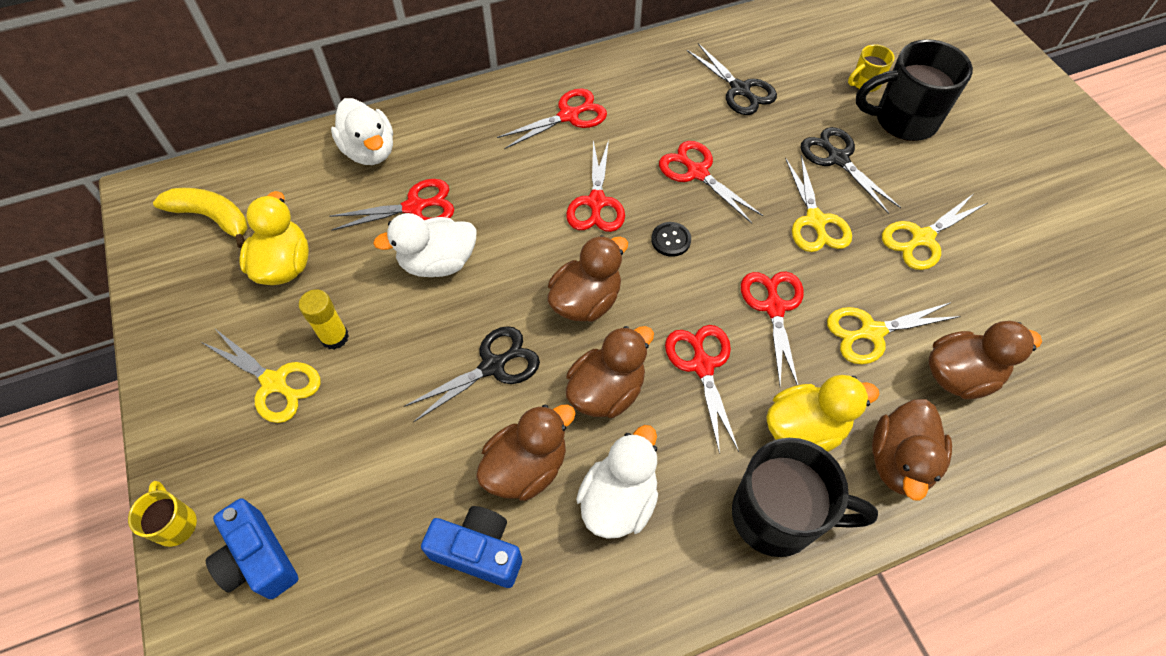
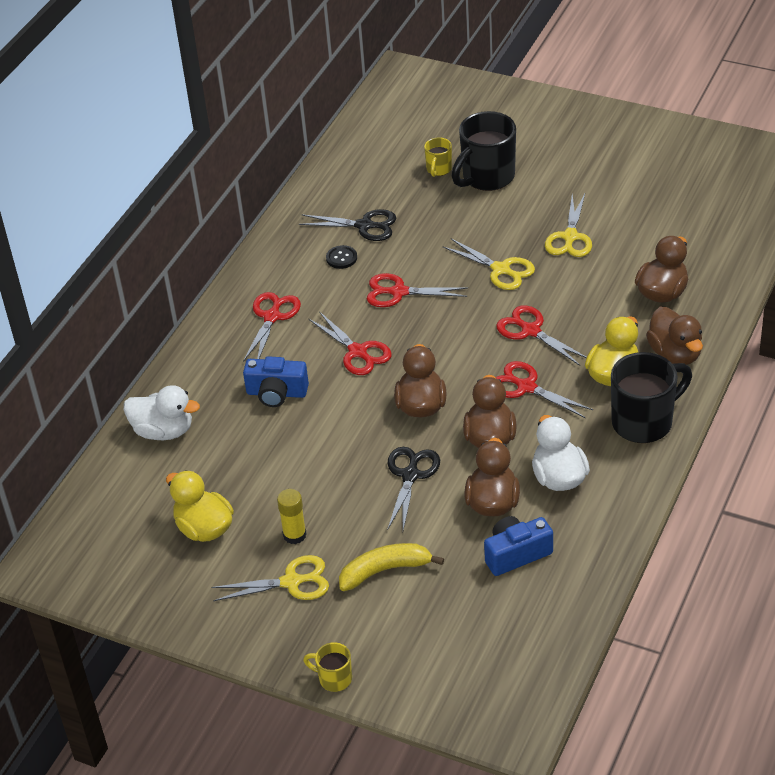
camera: 40 degrees left, 15 degrees down
yellow banana [153,188,248,248] -> yellow banana moved to [339,543,444,591]
blue camera [206,498,298,599] -> blue camera moved to [243,356,309,407]
red scissors [329,179,454,231] -> none
white duck [373,213,477,277] -> none
black button [651,222,691,257] -> black button moved to [326,245,357,269]
black scissors [801,127,901,214] -> none
yellow scissors [827,302,961,364] -> none

